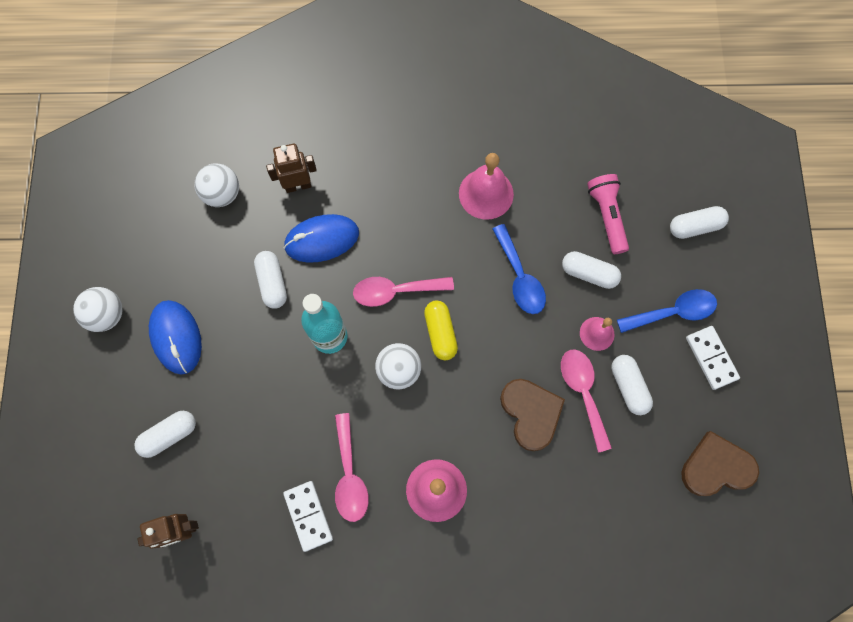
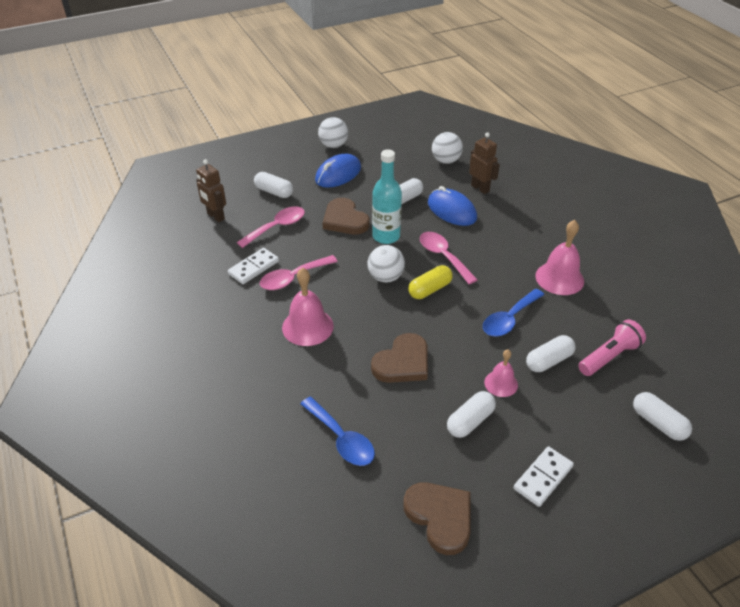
camera: 65 degrees right, 30 degrees down
pink spoon [561,349,612,453] -> pink spoon moved to [236,206,305,248]
white capsule [562,251,621,289] -> white capsule turned 60 degrees clockwise [526,335,575,372]
blue spoon [617,289,717,333] -> blue spoon moved to [300,397,375,466]
none -> brown heart [322,198,370,234]

